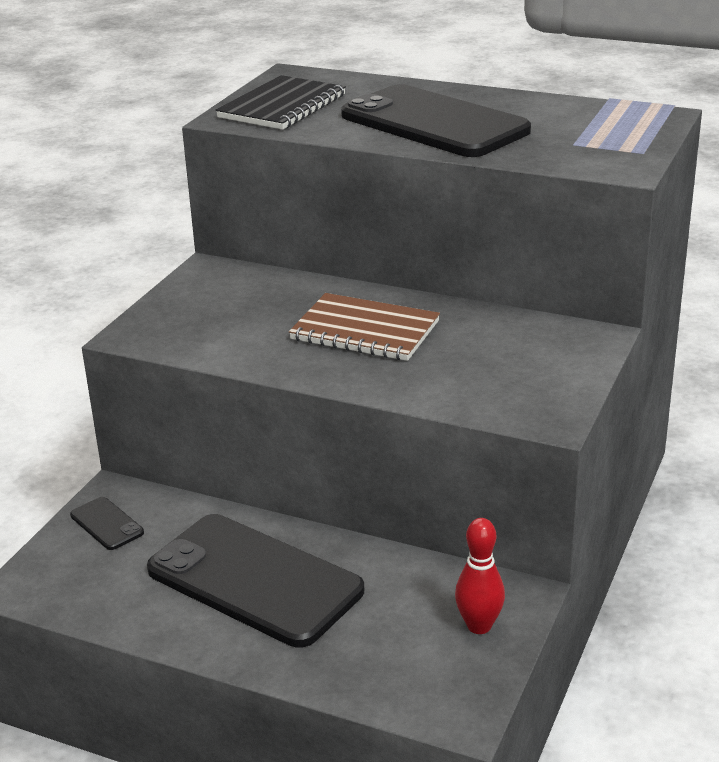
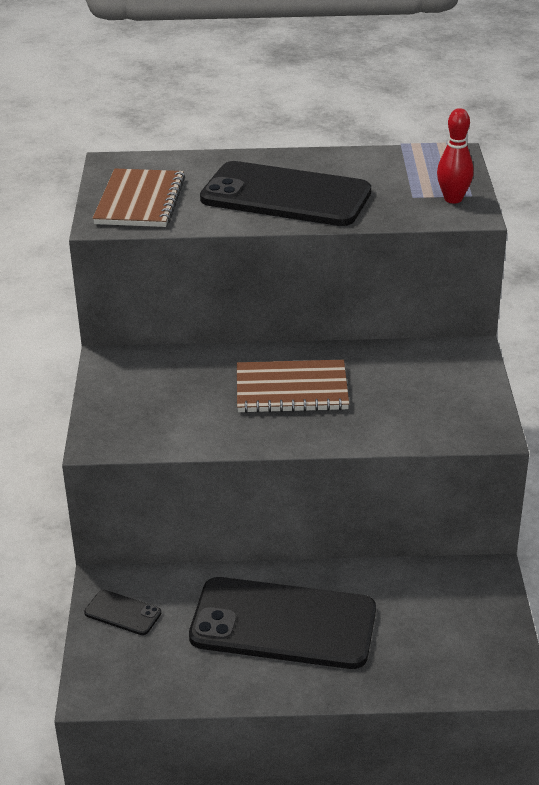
camera: 25 degrees left, 5 degrees up
black notebook [216,75,346,130] -> brown notebook [93,169,185,227]
red bowling pin [455,518,505,634] -> red bowling pin moved to [437,108,474,204]

